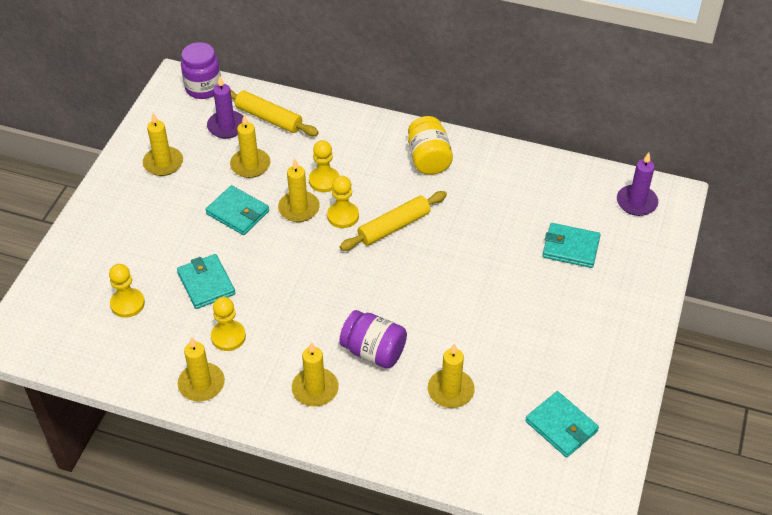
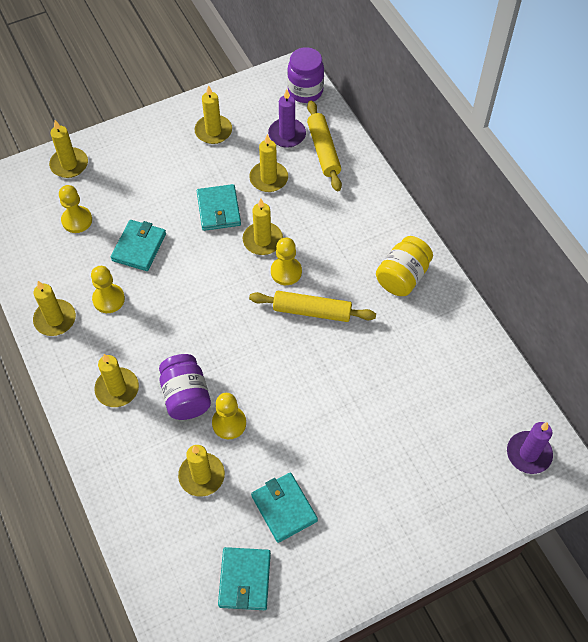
camera: 45 degrees right, 10 degrees up
yellow pawn [309,140,339,192] -> yellow pawn moved to [212,393,246,439]
turquoise wallet [542,223,601,268] -> turquoise wallet moved to [251,472,318,543]
none -> yellow candle [49,120,88,178]

